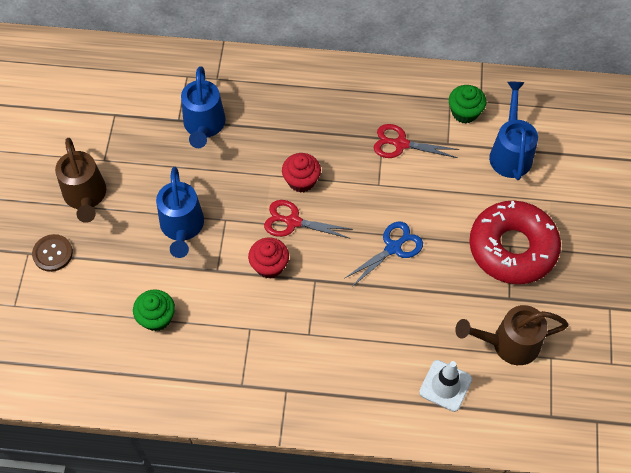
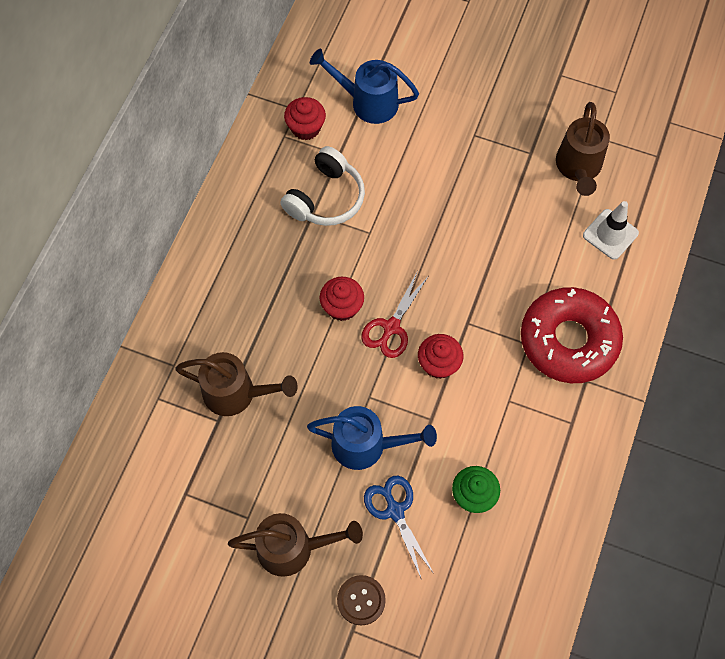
camera: 75 degrees left, 5 degrees up
blue watering can [181,66,226,148] -> brown watering can [175,352,298,416]
blue scissors [344,222,423,287] -> blue scissors moved to [364,476,434,580]
red scissors [374,124,459,158] -> white headphones [280,146,365,226]
green cupcake [449,85,486,123] -> red cupcake [284,97,326,140]
red donut [469,200,561,284] -> red donut moved to [521,287,623,383]

